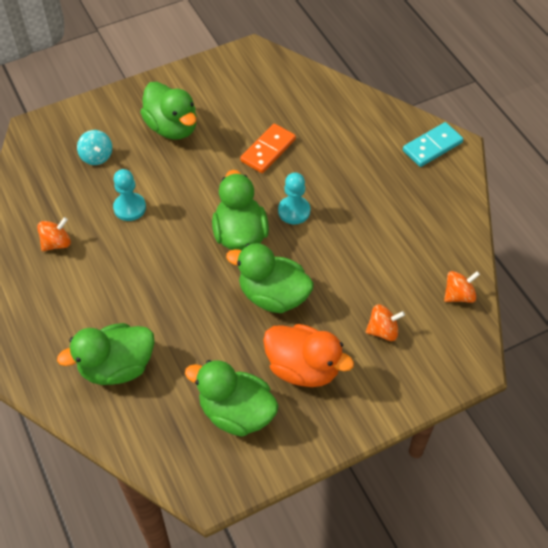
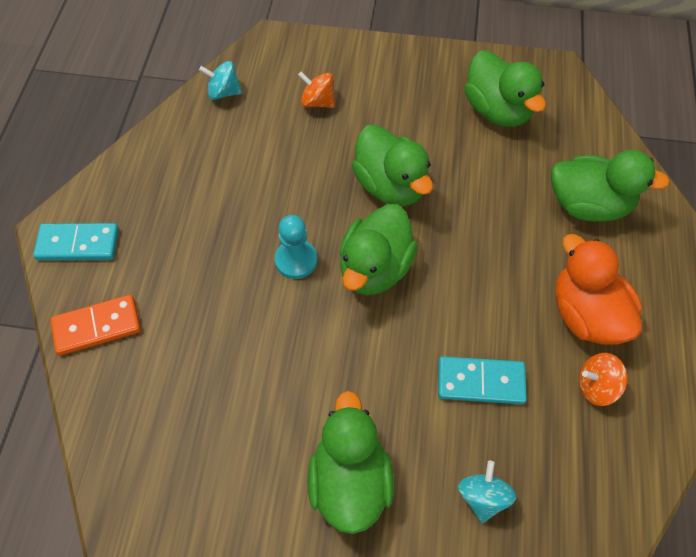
camera: 145 degrees left, 5 degrees up
turquoise pawn [113,169,146,221] -> turquoise domino [438,356,527,404]
orange domino [240,123,296,173] -> orange domino moved to [50,295,141,355]
orange duck [263,324,354,387] -> orange duck moved to [555,234,642,345]
orange spinning top [444,271,480,303] -> turquoise spinning top [199,61,242,100]

